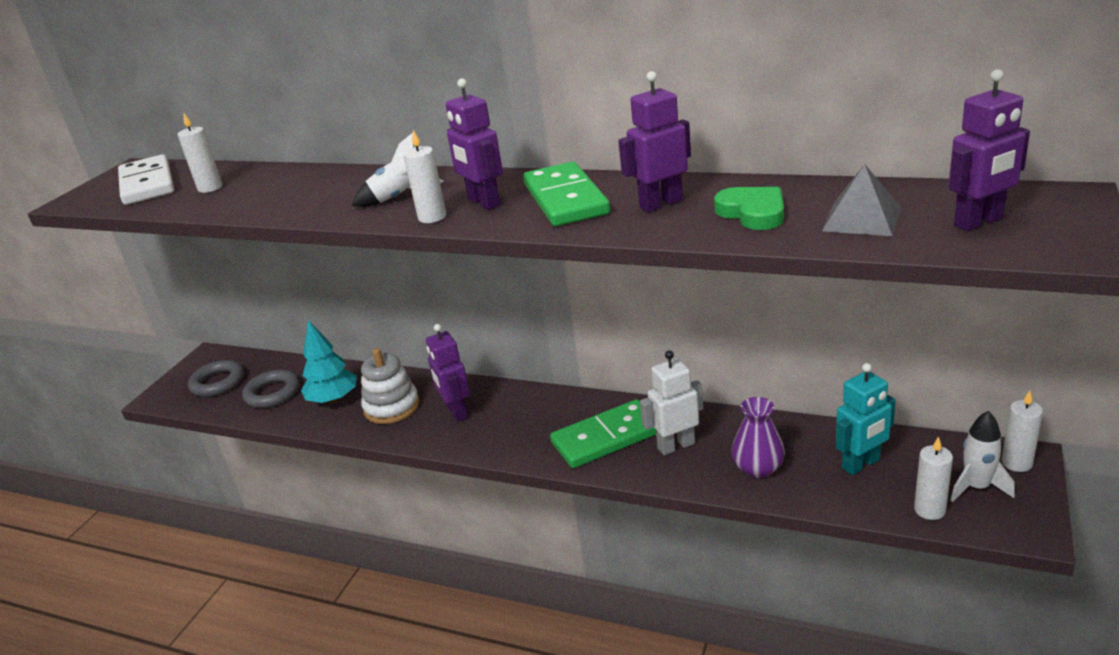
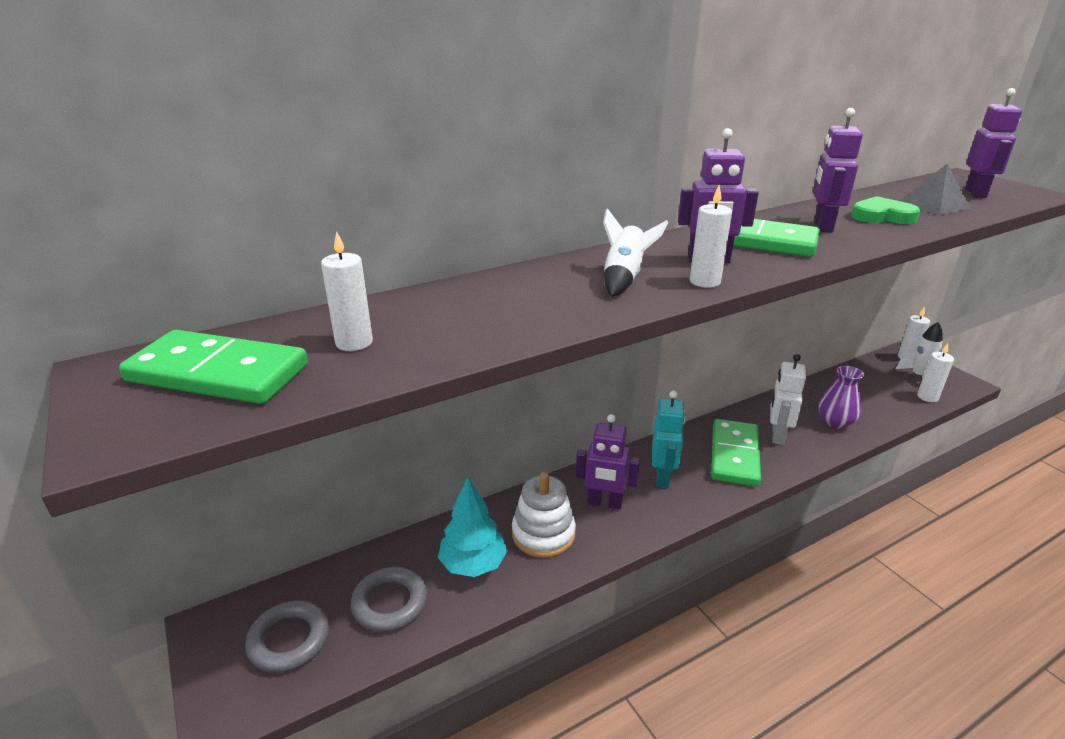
camera: 55 degrees left, 0 degrees up
white domino [118,154,174,205] -> green domino [119,330,308,404]
turquoise robot [836,363,896,475] -> turquoise robot moved to [652,391,686,488]

